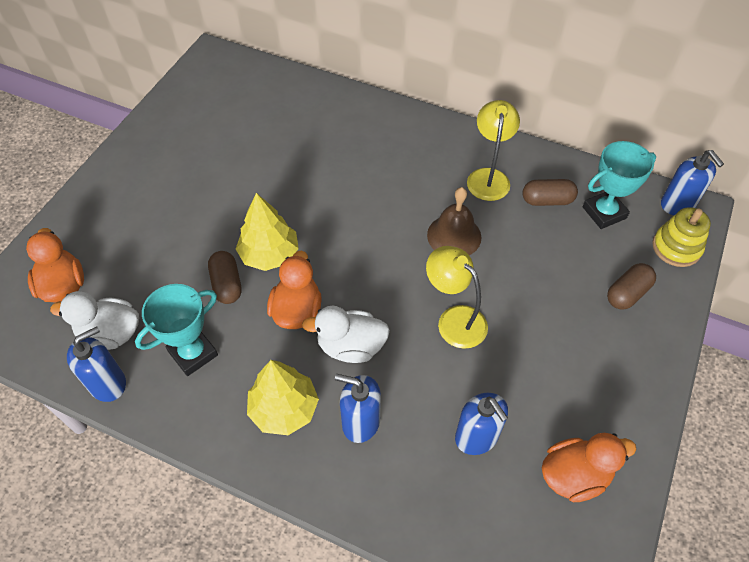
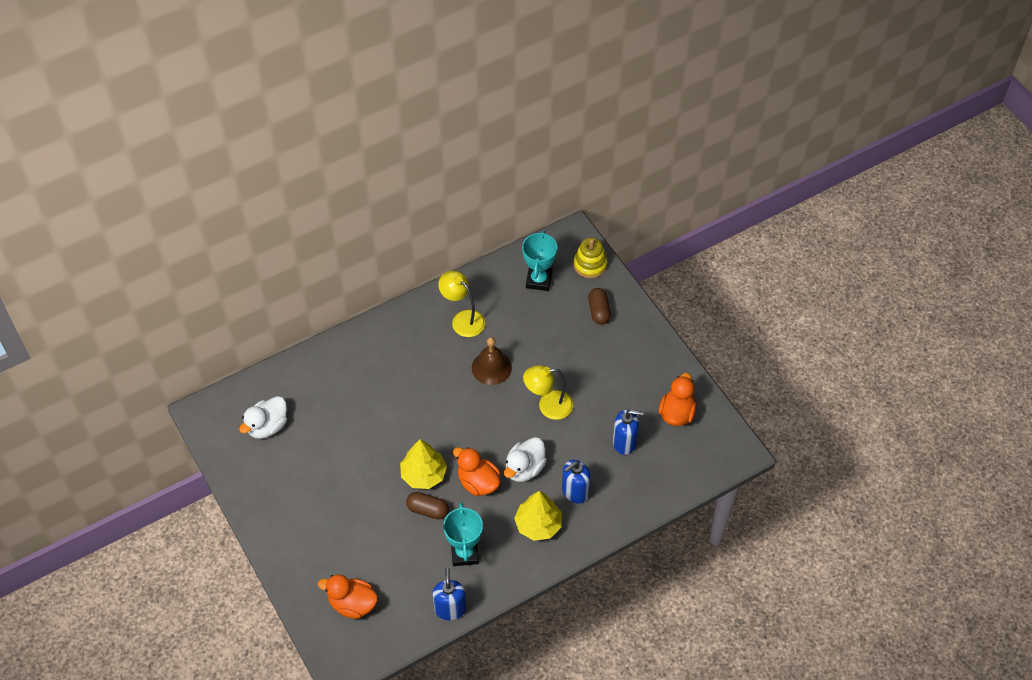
camera: 55 degrees left, 0 degrees up
white duck [50,291,139,350] -> white duck moved to [239,396,287,439]
brown capsule [523,179,578,206] -> none
blue soap dispenser [661,150,724,215] -> none

